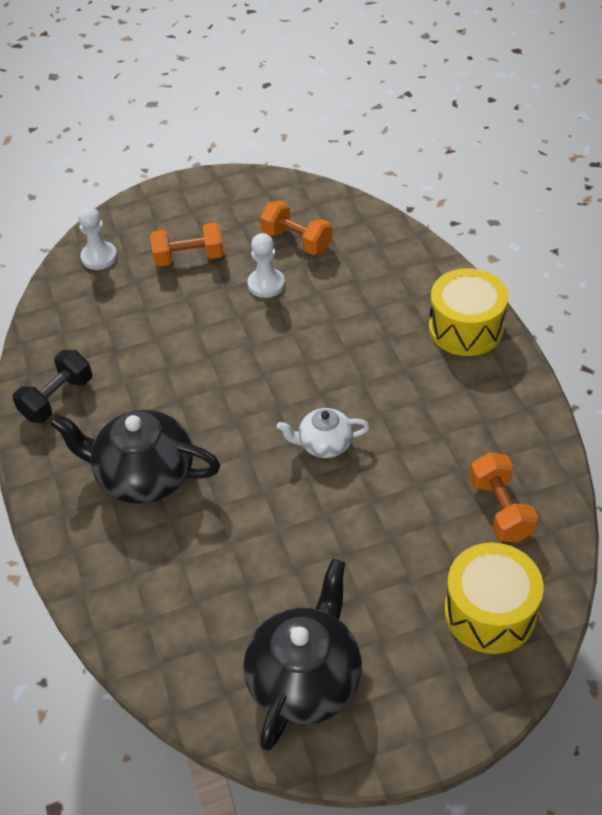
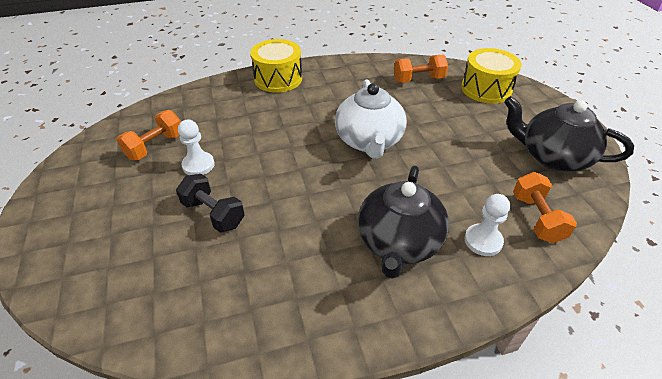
camera: 90 degrees left, 5 degrees down
black dumbbell [13,350,92,423] -> black dumbbell moved to [176,174,245,233]
white pawn [78,207,117,270] -> white pawn moved to [465,194,510,256]
orange dumbbell [150,222,224,267] -> orange dumbbell moved to [513,172,577,243]
white teapot [277,408,370,458] -> white teapot [335,80,407,159], size x1.82

